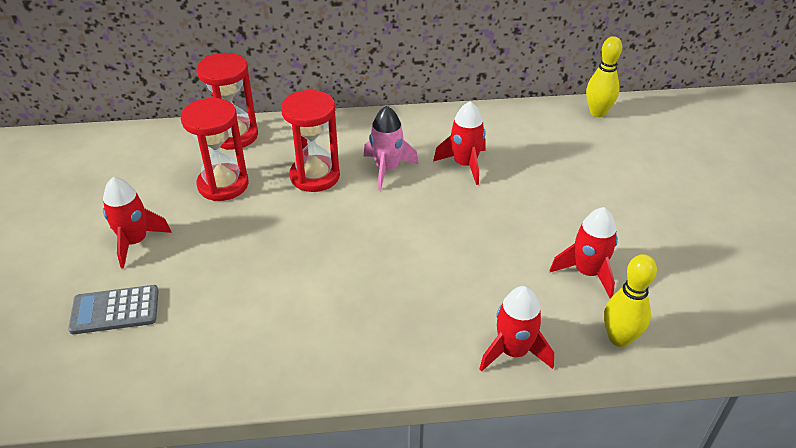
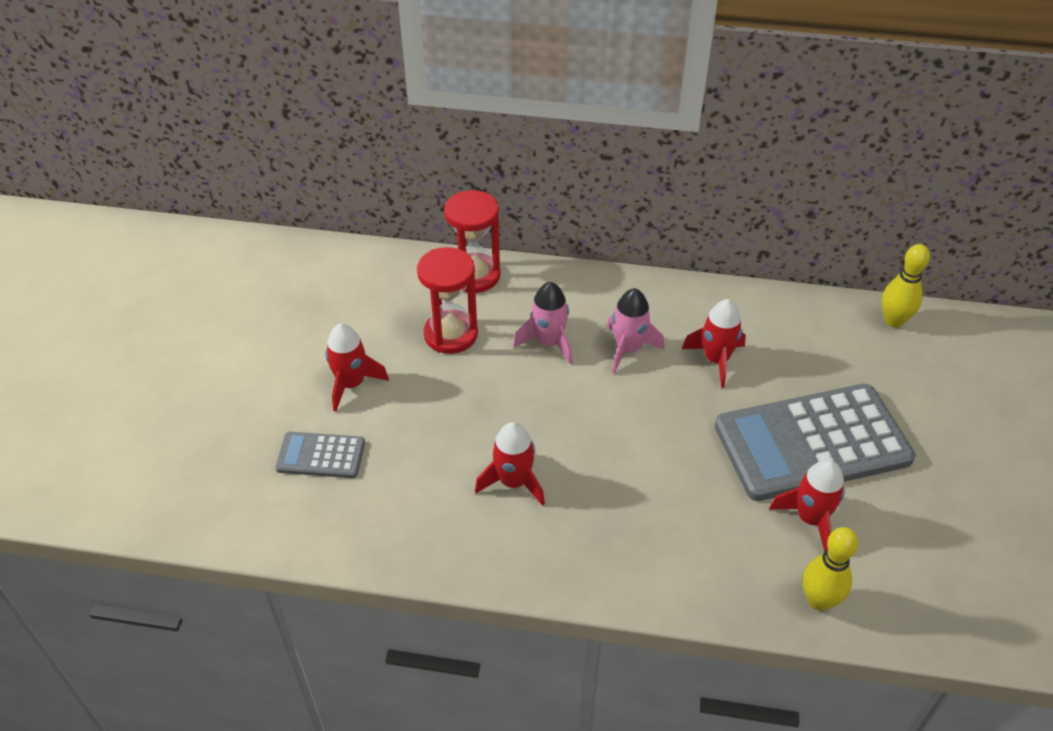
camera: 15 degrees right, 5 degrees up
red hourglass [281,90,340,192] -> pink rocket [513,282,573,365]
red rocket [479,286,554,372] -> red rocket moved to [475,422,545,506]
none -> grey calculator [715,384,916,501]

